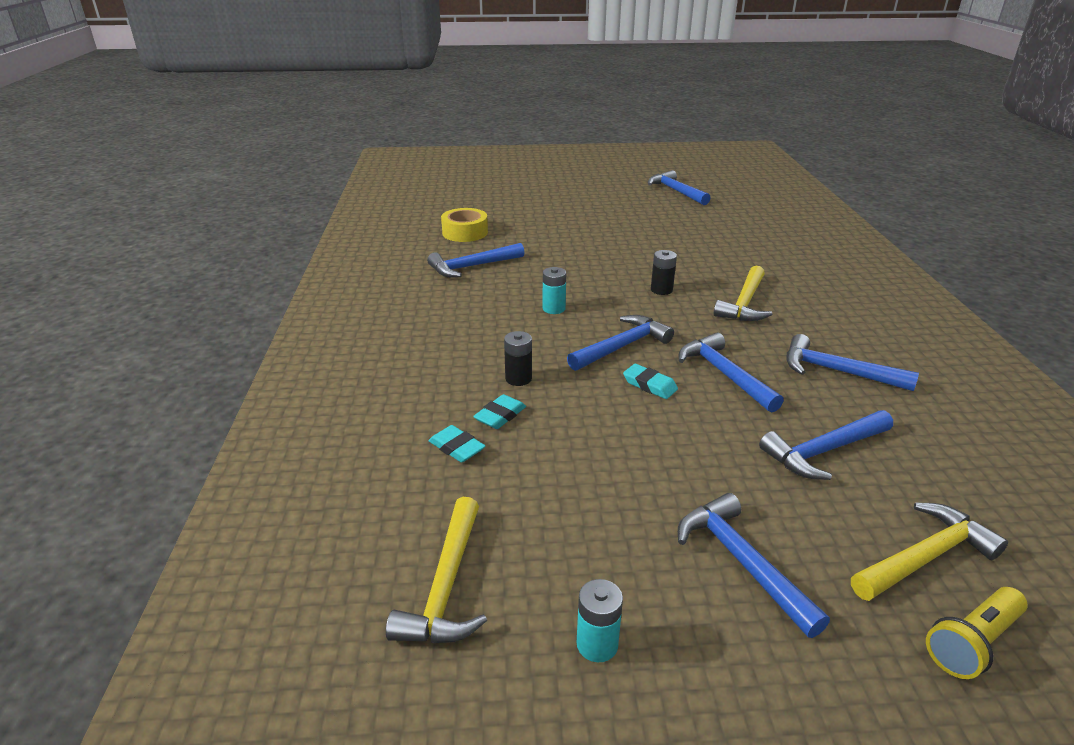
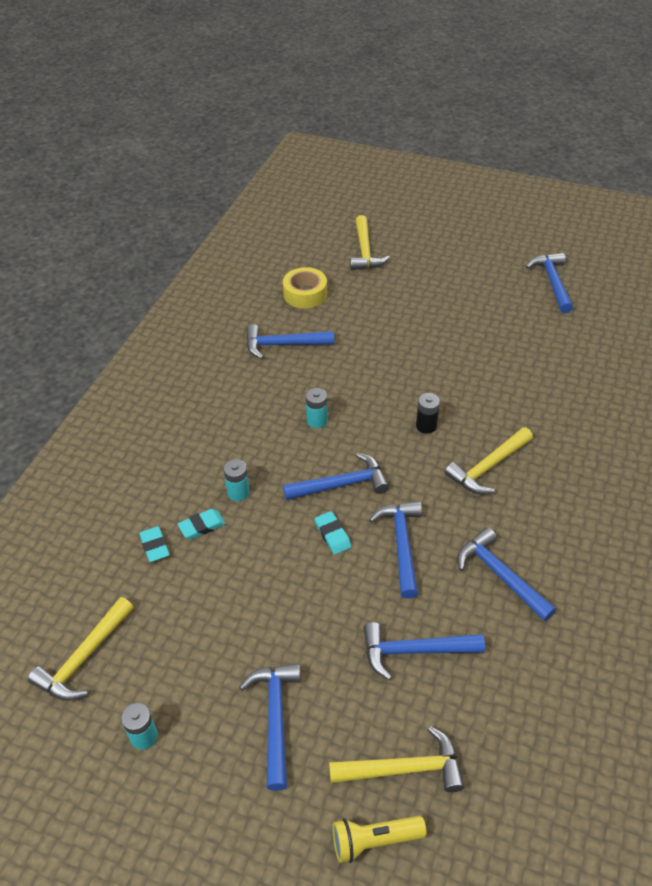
camera: 25 degrees right, 15 degrees up
black battery [504,331,532,386] -> turquoise battery [224,459,250,501]
none -> yellow hammer [350,215,390,270]

